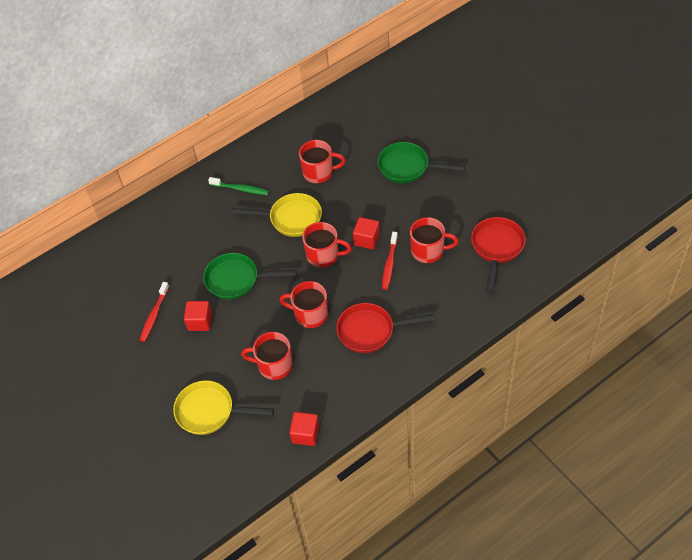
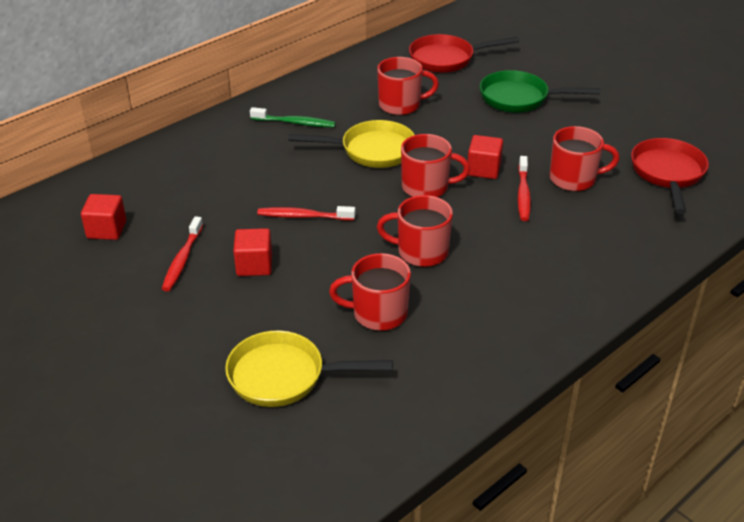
camera: 10 degrees left, 15 degrees down
green pan [203,253,297,300] -> red toothbrush [257,206,355,220]
red cube [289,412,319,446] -> red cube moved to [81,194,126,240]
red pan [336,303,434,353] -> red pan moved to [409,34,519,73]

